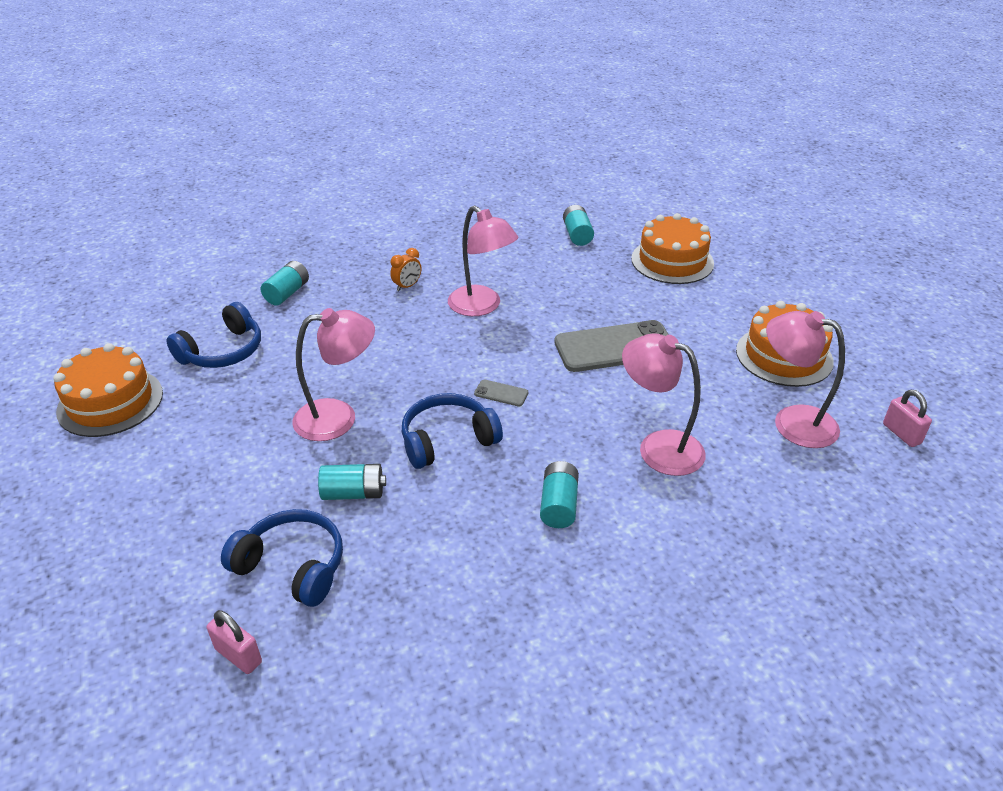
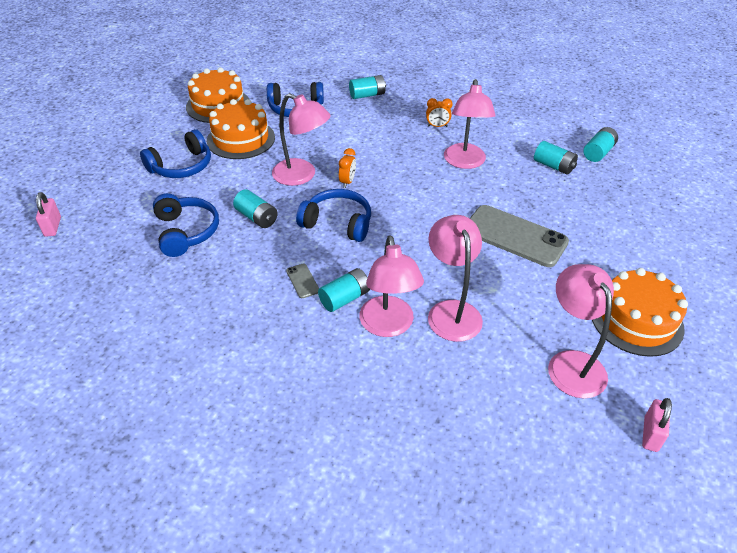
camera: 45 degrees right, 5 degrees up
pink padlock [207,610,262,674] -> pink padlock moved to [36,192,61,237]
grey phone [474,379,528,406] -> grey phone moved to [286,264,319,298]
orange cake [631,213,714,284] -> orange cake moved to [207,99,275,159]
none -> blue headphones [140,129,211,178]
none -> orange clock [339,148,356,188]
none -> pink lamp [359,235,424,337]
none -> turquoise battery [534,141,578,175]

